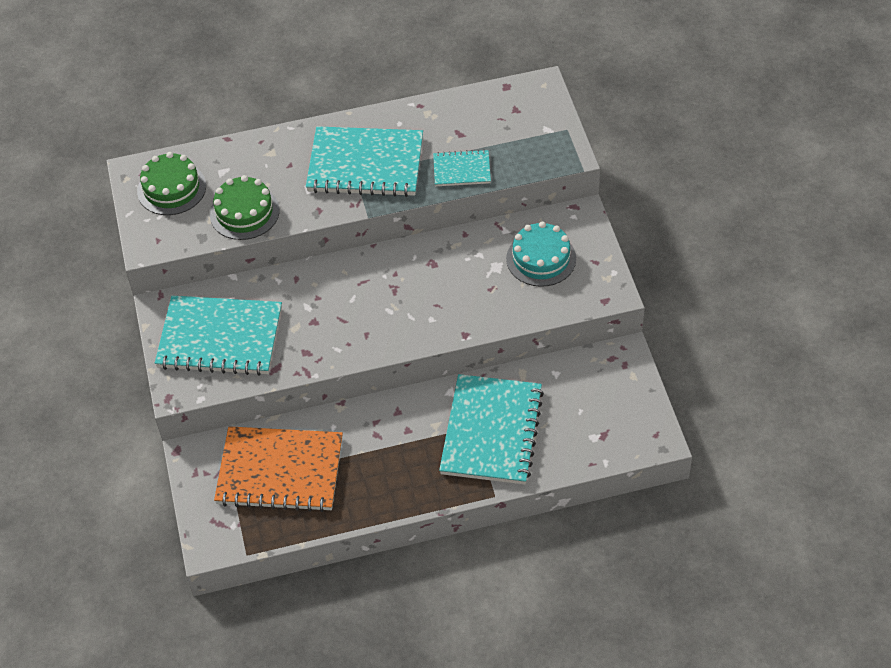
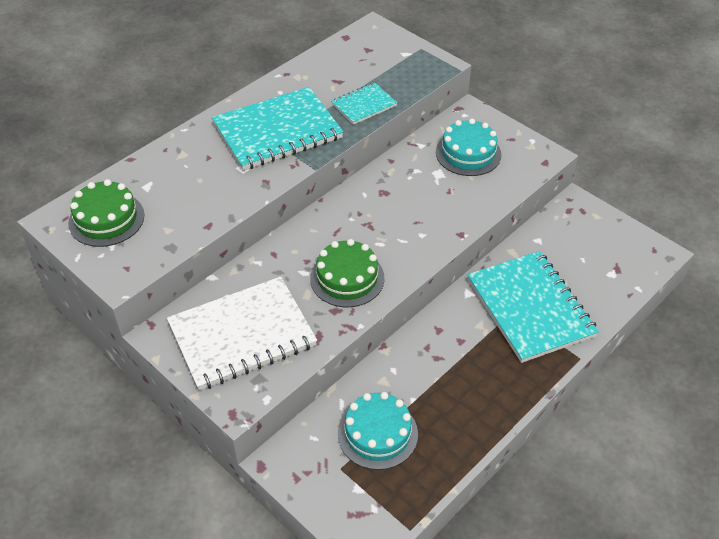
camera: 35 degrees left, 5 degrees down
turquoise notebook [155,296,282,376] -> white notebook [167,277,317,391]
green cake [210,175,280,240] -> green cake moved to [310,239,384,307]
orange notebook [214,426,343,512] -> turquoise cake [338,392,418,470]

